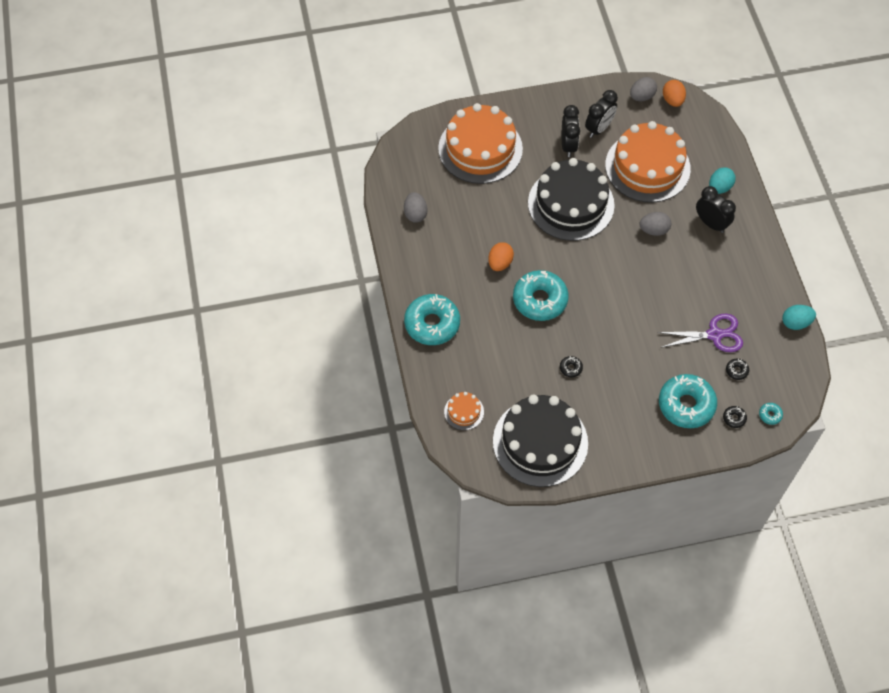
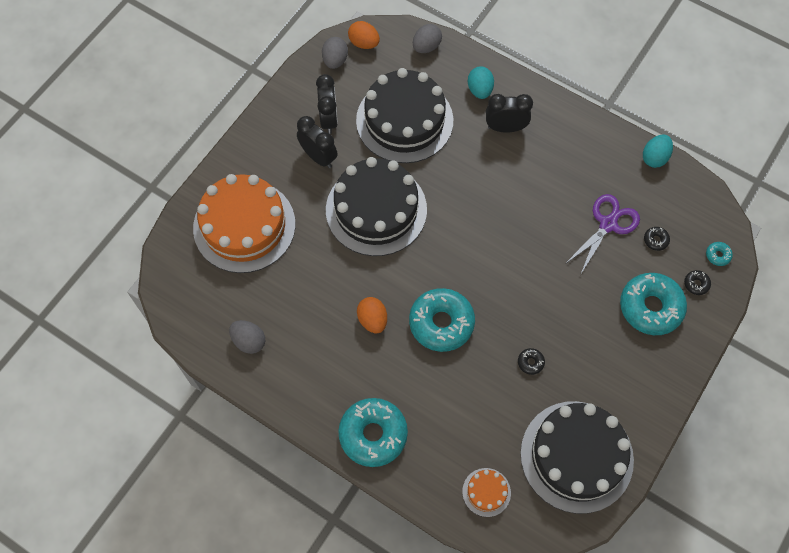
camera: 45 degrees left, 5 degrees up
orange cake [605,121,691,203] -> black cake [356,68,453,163]
grey egg [639,212,671,236] -> grey egg moved to [413,24,442,53]

